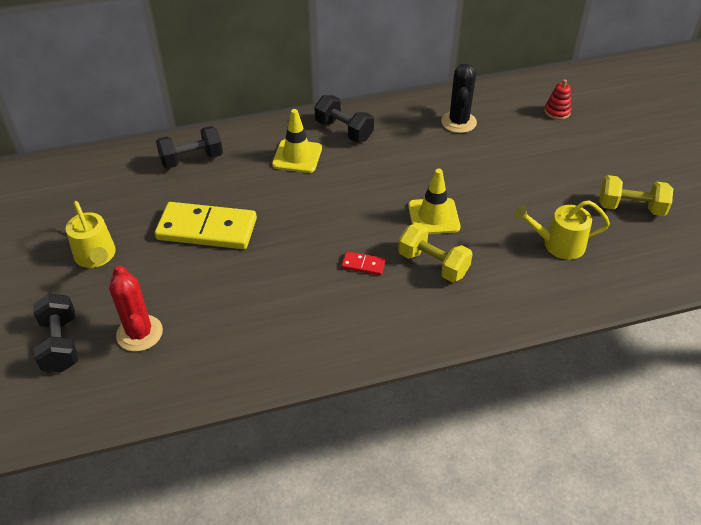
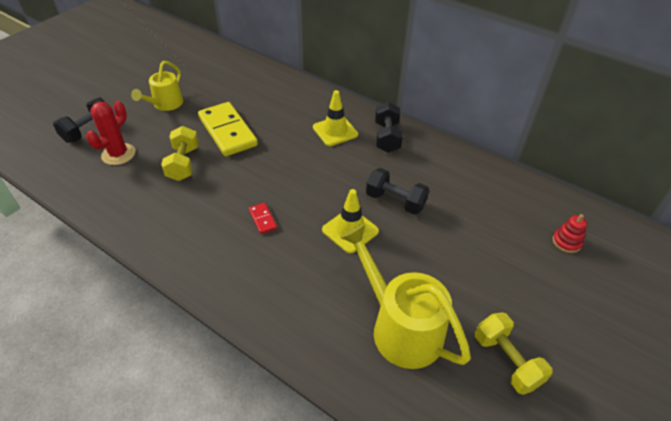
camera: 50 degrees right, 0 degrees up
black dumbbell [156,126,223,169] -> black dumbbell moved to [366,168,429,215]
yellow dumbbell [398,223,472,282] -> yellow dumbbell moved to [161,126,199,181]
black cactus [441,64,477,133] -> none
yellow watering can [514,200,610,260] -> yellow watering can [340,224,471,369], size x1.63

